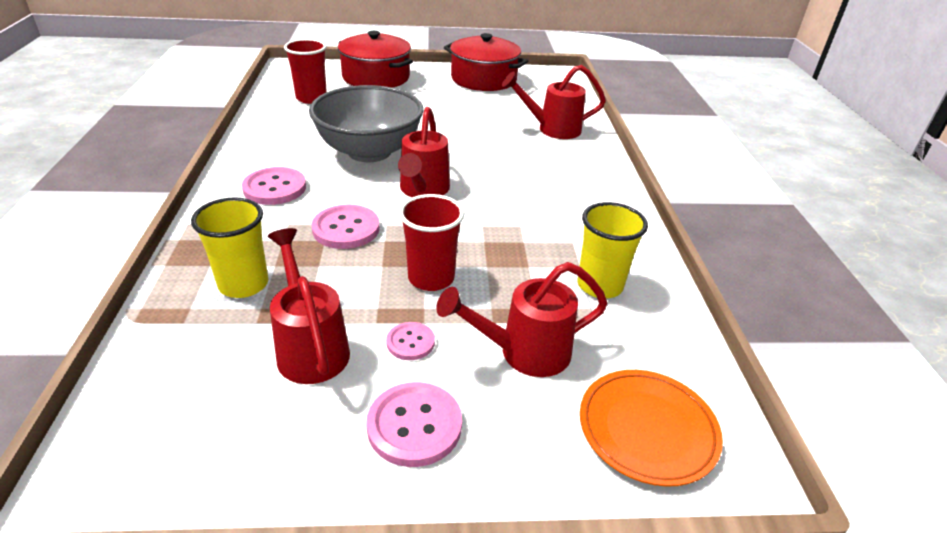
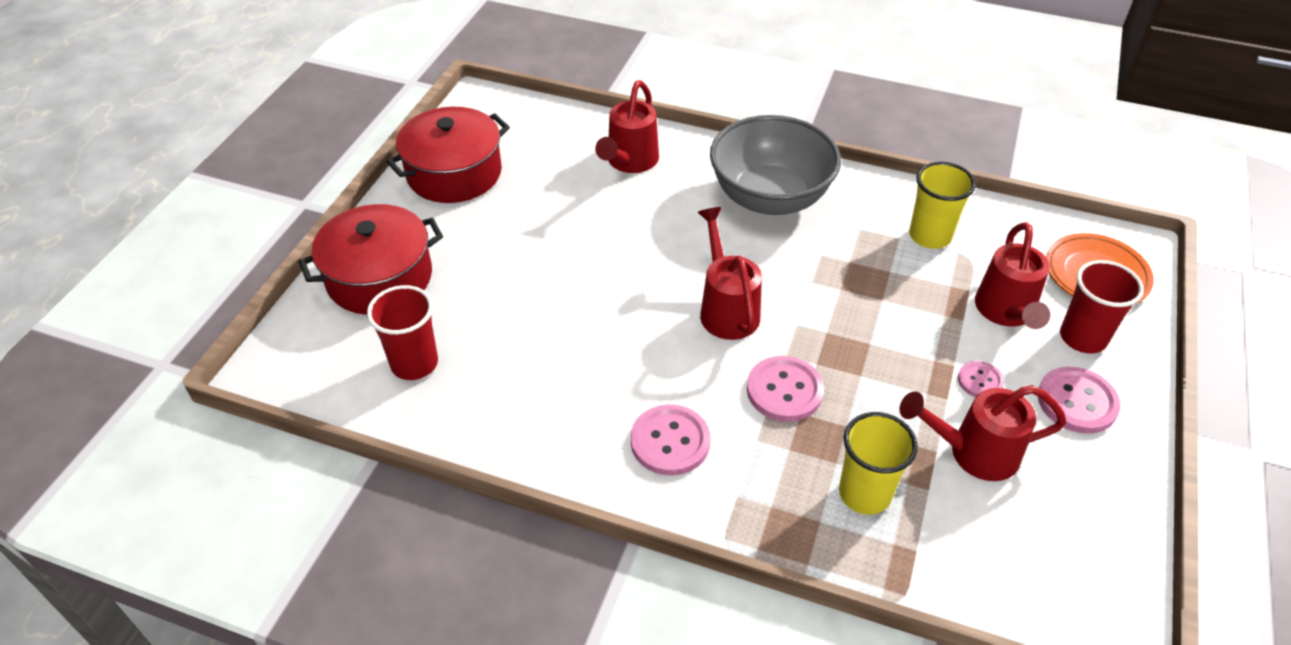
camera: 65 degrees left, 10 degrees up
grey bowl [309,85,423,162] -> grey bowl moved to [710,115,841,215]
red watering can [398,107,450,197] -> red watering can turned 135 degrees counterclockwise [698,207,762,340]
red cup [399,194,464,291] -> red cup moved to [1060,260,1144,353]

